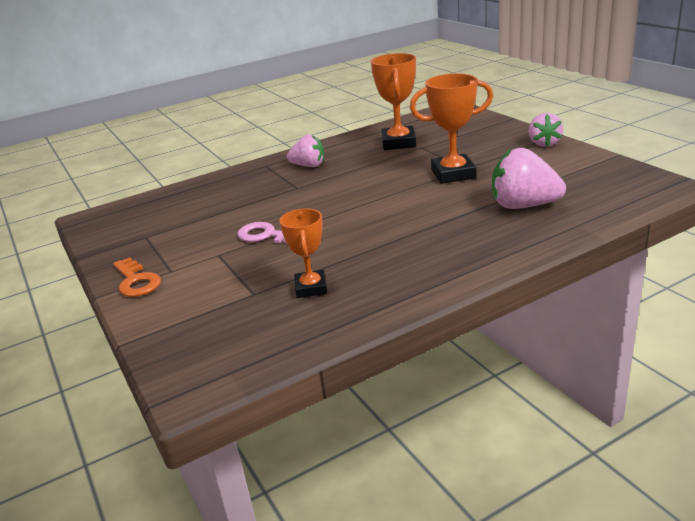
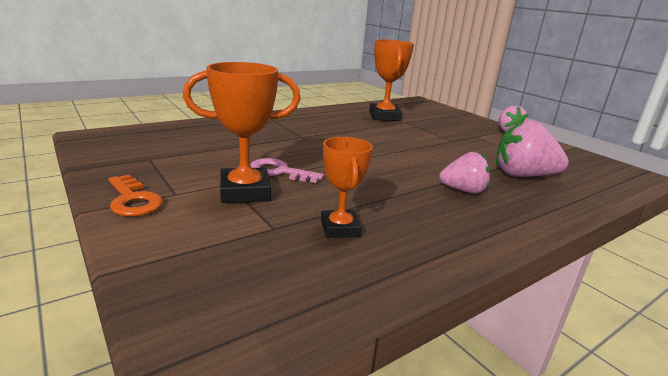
camera: 10 degrees left, 5 degrees down
pink strawberry [287,135,324,167] -> pink strawberry moved to [439,152,490,194]
orange trophy [410,74,493,184] -> orange trophy moved to [183,62,301,203]

